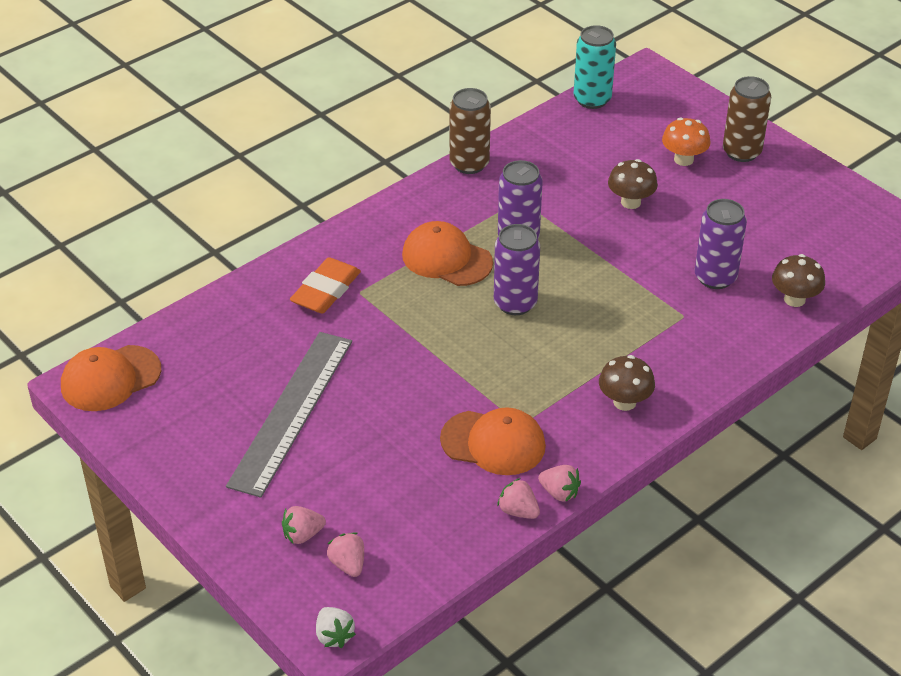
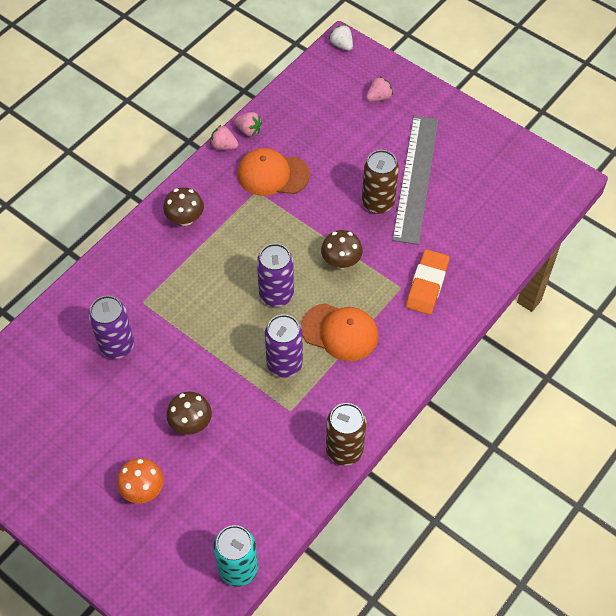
camera: 170 degrees right, 15 degrees up
orange cap [61,345,161,411] -> none
pink strawberry [327,532,364,577] -> none
brown can [723,76,771,162] -> brown can moved to [362,150,399,214]
brown mushroom [772,254,825,307] -> brown mushroom moved to [321,230,363,269]

